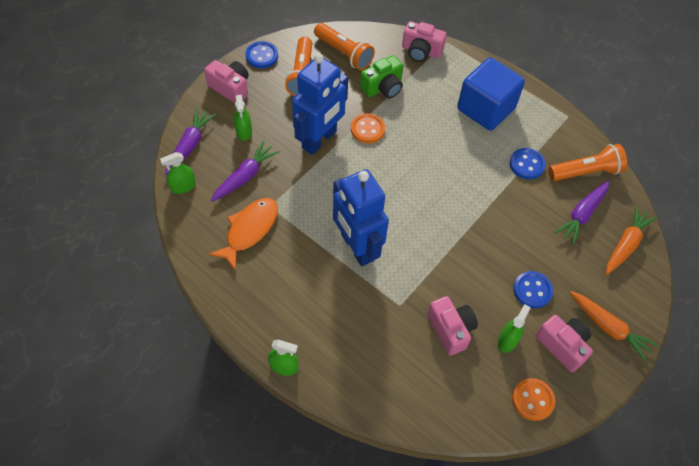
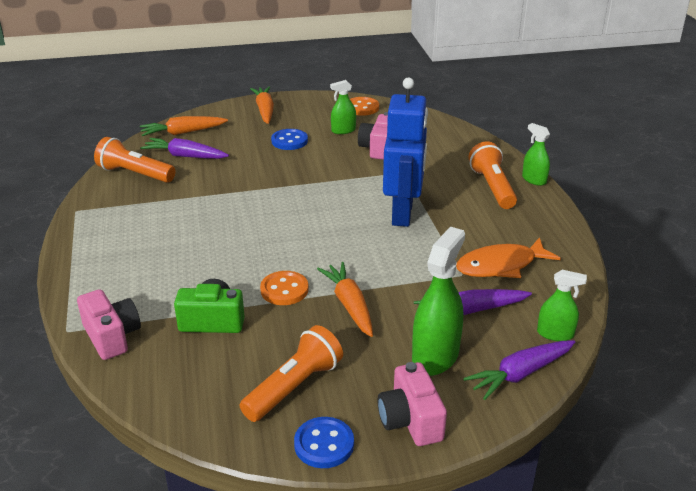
camera: 140 degrees left, 25 degrees down
green spray bottle [234,95,252,141] -> green spray bottle [412,227,465,376], size x1.75
blue robot [292,53,348,155] -> orange carrot [317,262,373,337]
orange flashlight [314,23,375,70] -> orange flashlight moved to [468,141,517,209]
blue cube [457,57,525,131] -> none
blue button [510,148,546,179] -> none
pink camera [536,315,593,372] -> none
purple carrot [554,181,609,245] -> purple carrot turned 150 degrees counterclockwise [140,138,229,159]

